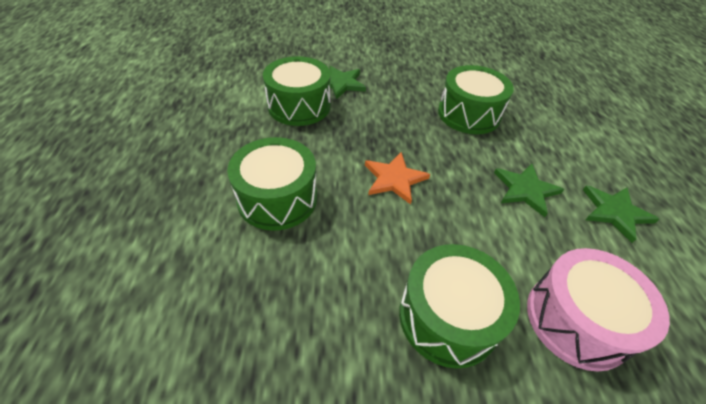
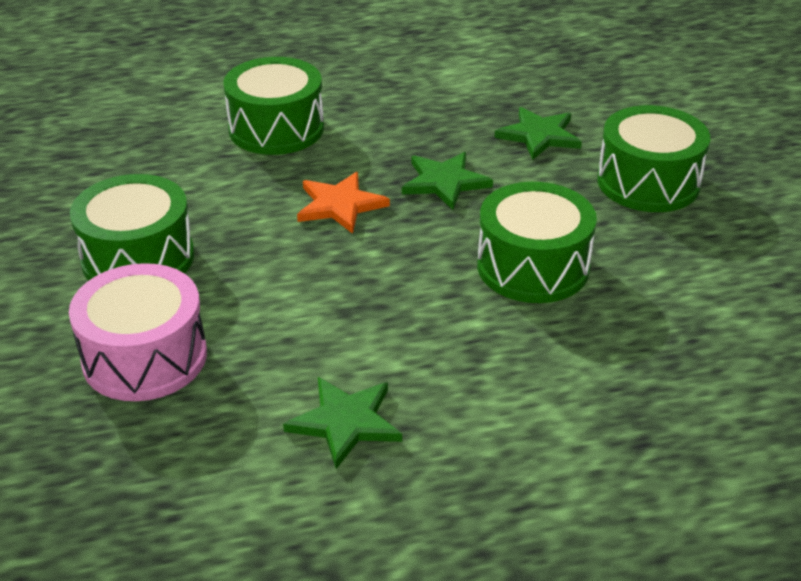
camera: 80 degrees right, 10 degrees down
green drum [263,56,331,126] -> green drum moved to [597,105,710,212]
green star [494,164,564,217] -> green star moved to [402,152,493,210]

